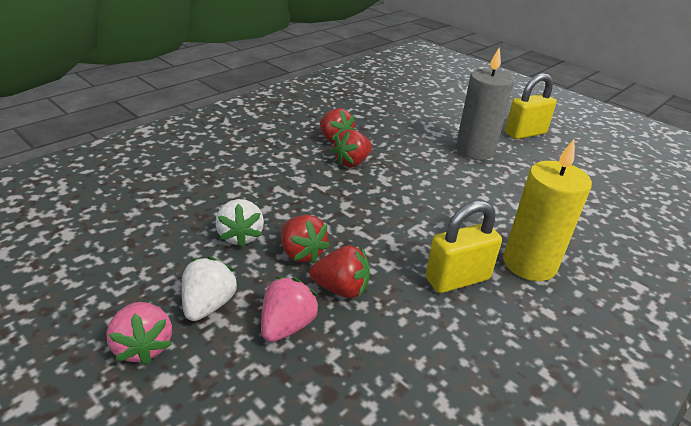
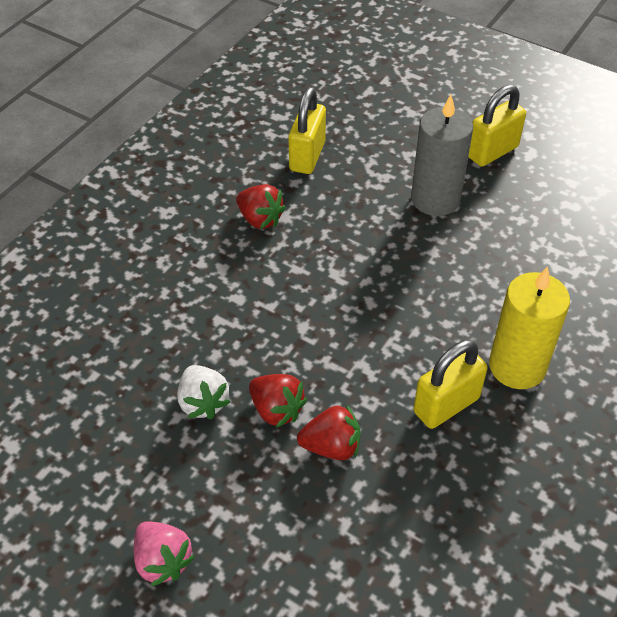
camera: 10 degrees left, 15 degrees up
white strawberry [182,257,239,321] -> none
pink strawberry [261,277,320,342] -> none
red strawberry [332,129,372,167] -> none
none -> yellow padlock [289,87,326,174]

